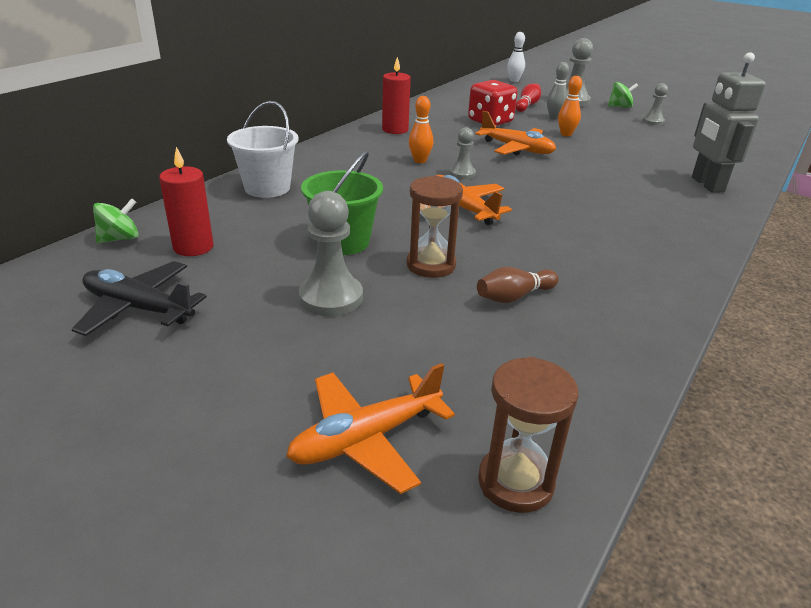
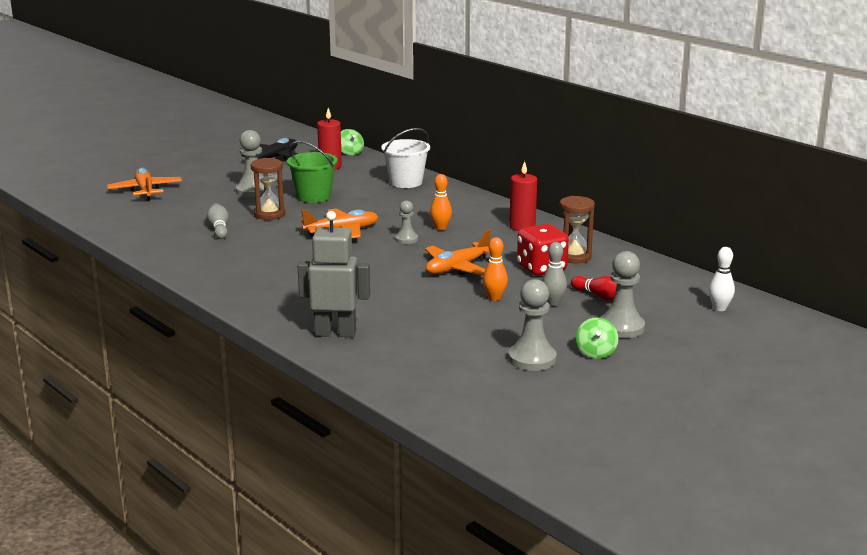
camera: 105 degrees right, 10 degrees down
brown bowling pin [477,267,559,303] -> grey bowling pin [207,203,229,239]
brown hourglass [478,357,579,513] -> brown hourglass moved to [560,196,595,263]
grey pawn [642,83,668,125] -> grey pawn [508,279,557,371], size x1.70

